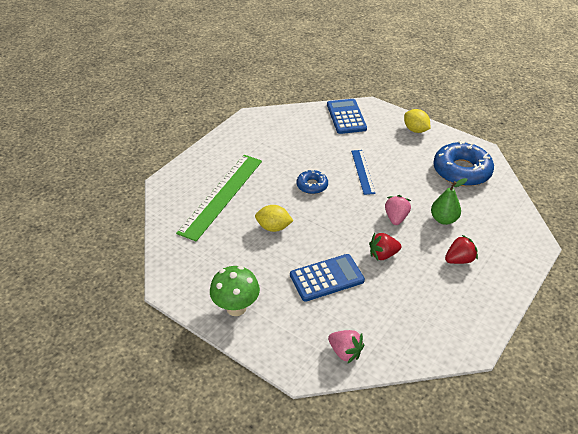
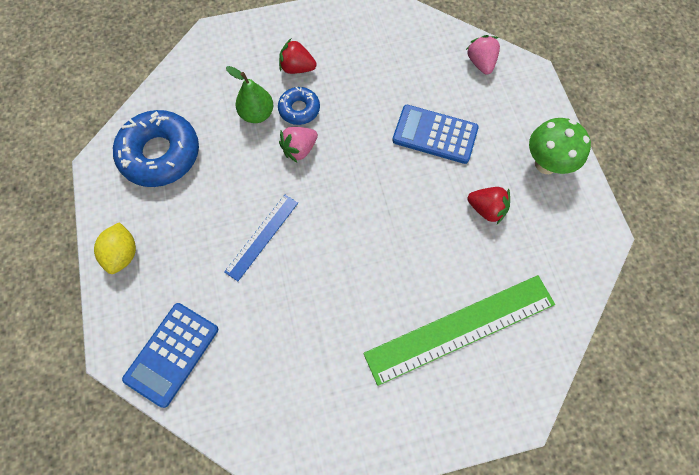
camera: 140 degrees left, 25 degrees up
yellow lemon [255,205,293,232] -> none
blue donut [297,170,328,194] -> blue donut moved to [278,87,320,125]
red strawberry [369,232,401,260] -> red strawberry moved to [468,187,510,224]

